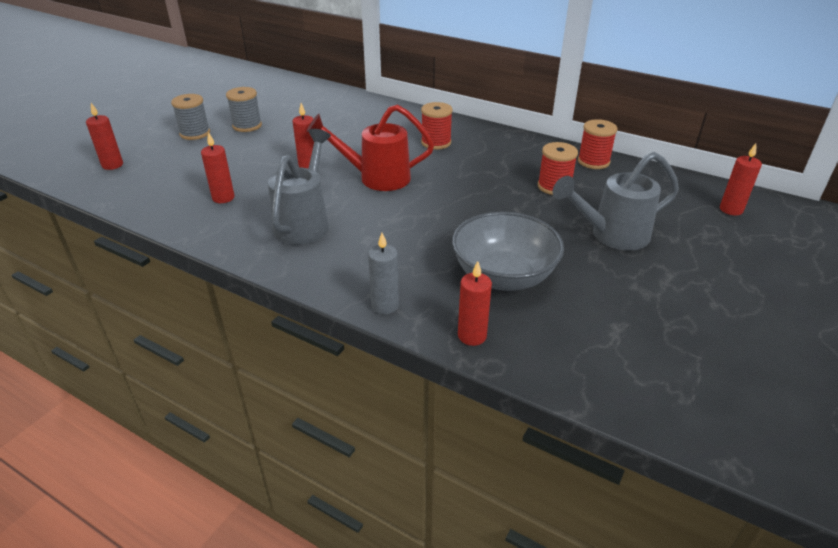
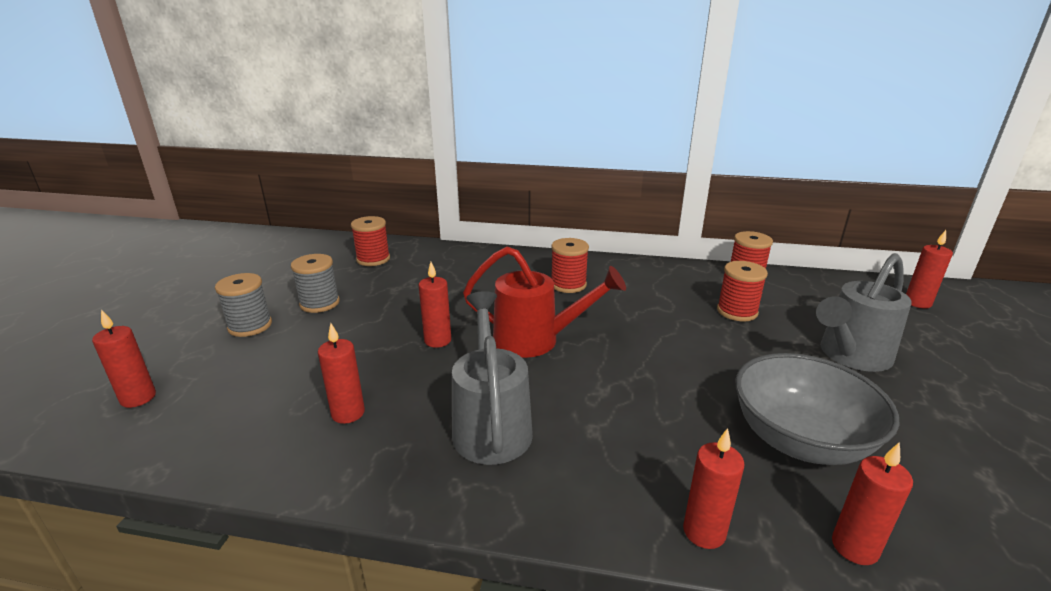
camera: 20 degrees left, 10 degrees down
red watering can [307,104,434,191] -> red watering can turned 150 degrees counterclockwise [463,246,626,358]
grey candle [368,233,399,314] -> red candle [683,428,745,549]
none -> red spool [351,216,390,266]

